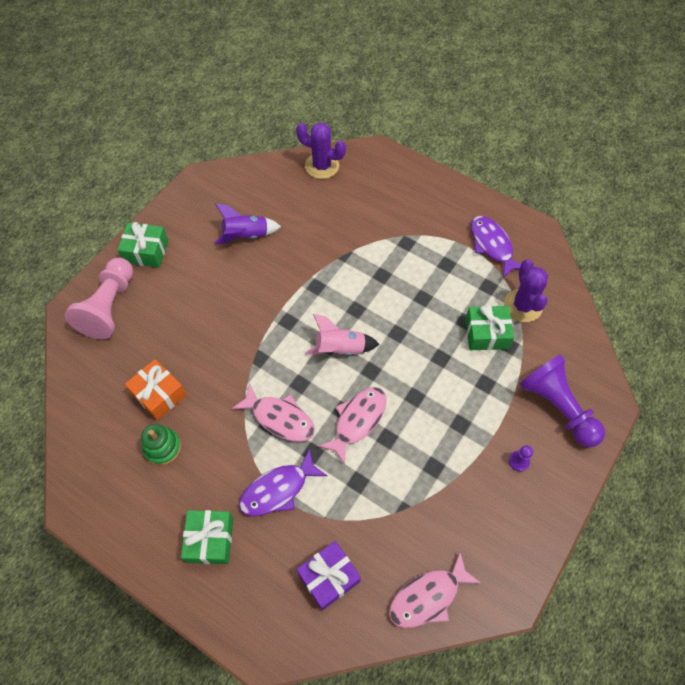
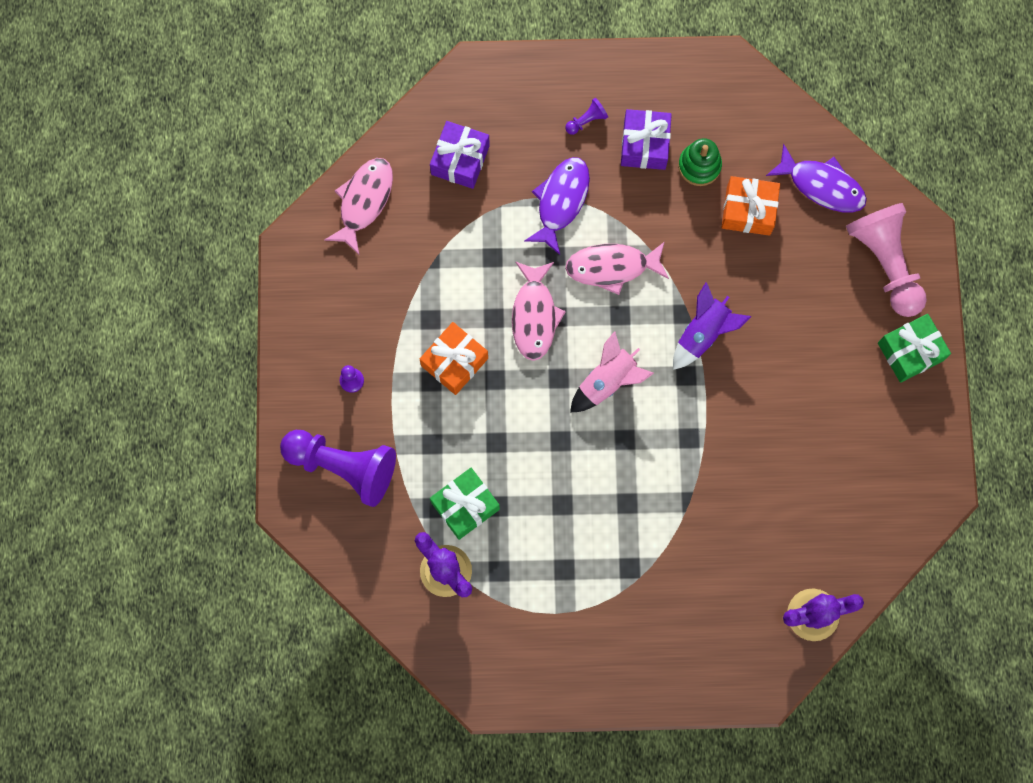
camera: 145 degrees right, 15 degrees up
green gift [181,510,233,564] -> purple pawn [565,98,608,135]
purple rocket [214,204,281,244] -> purple rocket moved to [673,282,751,370]
purple fish [471,216,521,279] -> purple fish moved to [766,144,867,213]
none -> orange gift [420,322,488,395]
none -> purple gift [621,109,672,170]

